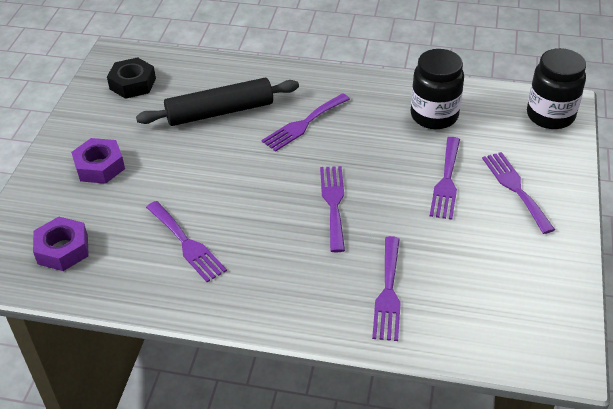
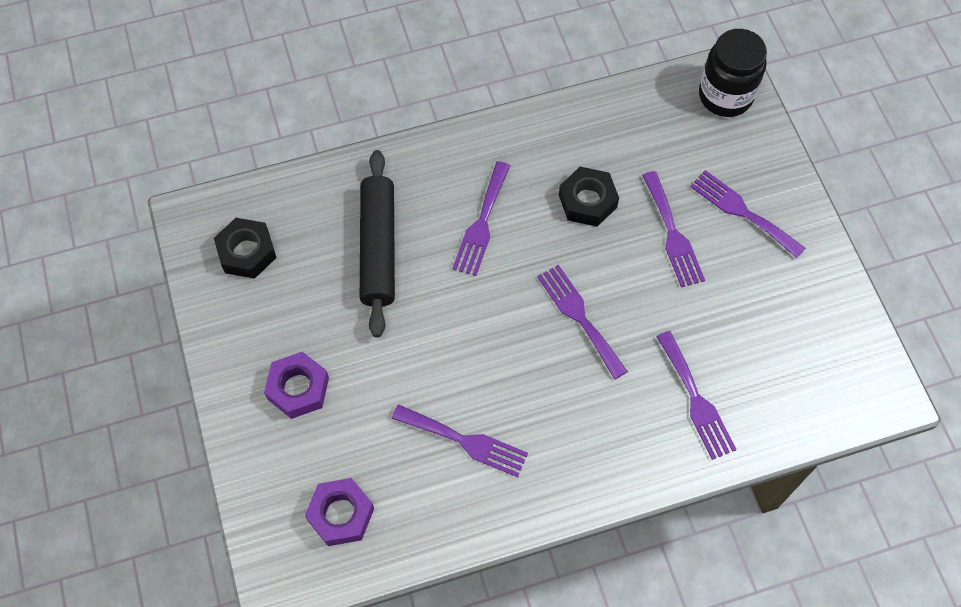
camera: 30 degrees left, 20 degrees up
black rolling pin [136,78,299,126] -> black rolling pin turned 45 degrees counterclockwise [360,150,395,337]
black jar [411,49,464,129] -> none
none -> black nut [559,167,619,227]

